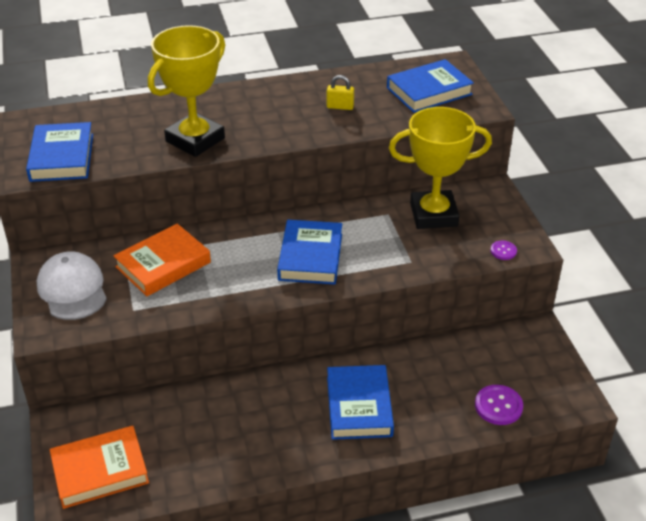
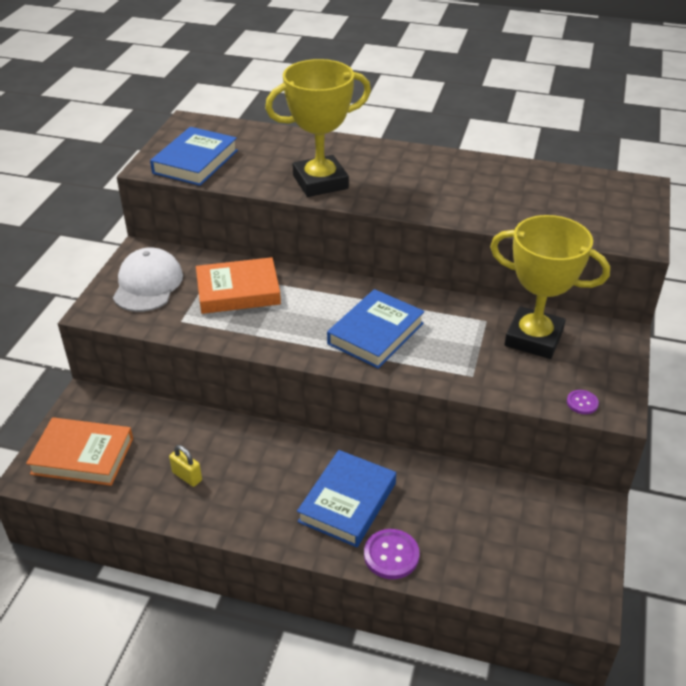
camera: 30 degrees right, 0 degrees up
yellow padlock [327,75,354,110] -> yellow padlock moved to [169,445,202,487]
blue book [387,59,474,113] -> none
purple button [475,385,523,425] -> purple button moved to [364,529,420,579]

